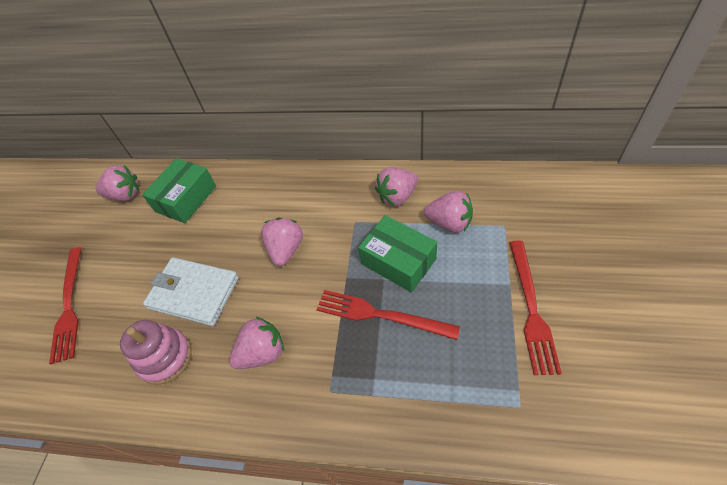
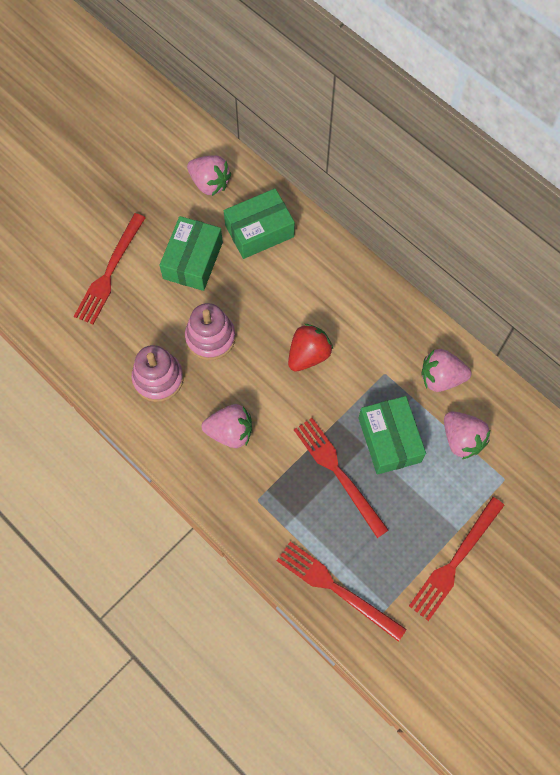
camera: 30 degrees right, 15 degrees up
white wallet [143,257,239,326] -> pink stacking toy [185,303,235,360]
pink strawberry [261,218,303,266] -> red strawberry [288,324,333,372]
none -> green box [159,216,223,291]
none -> red fork [277,542,407,642]

